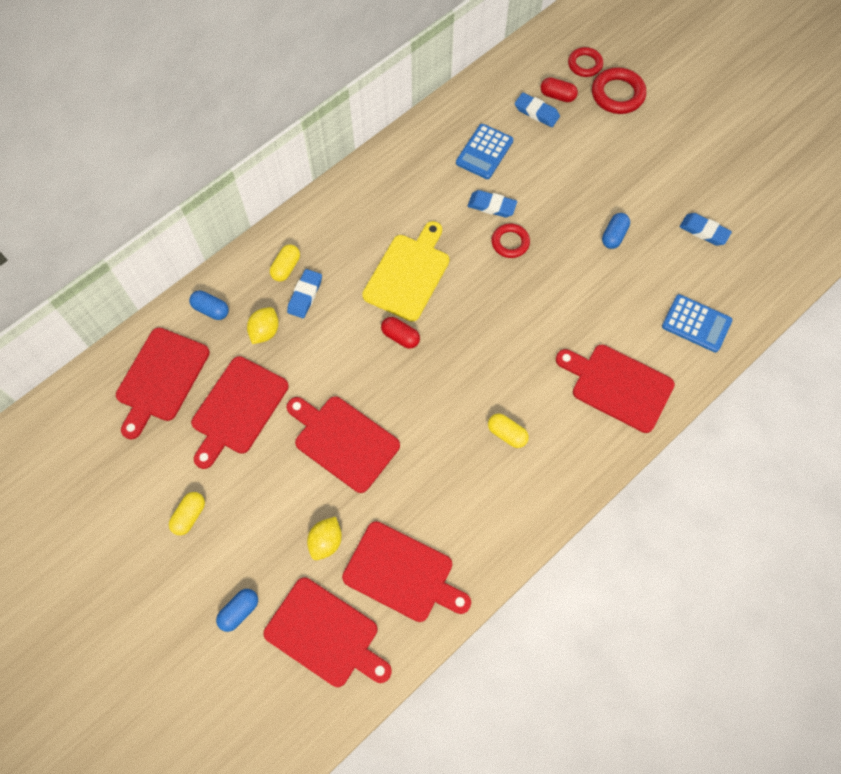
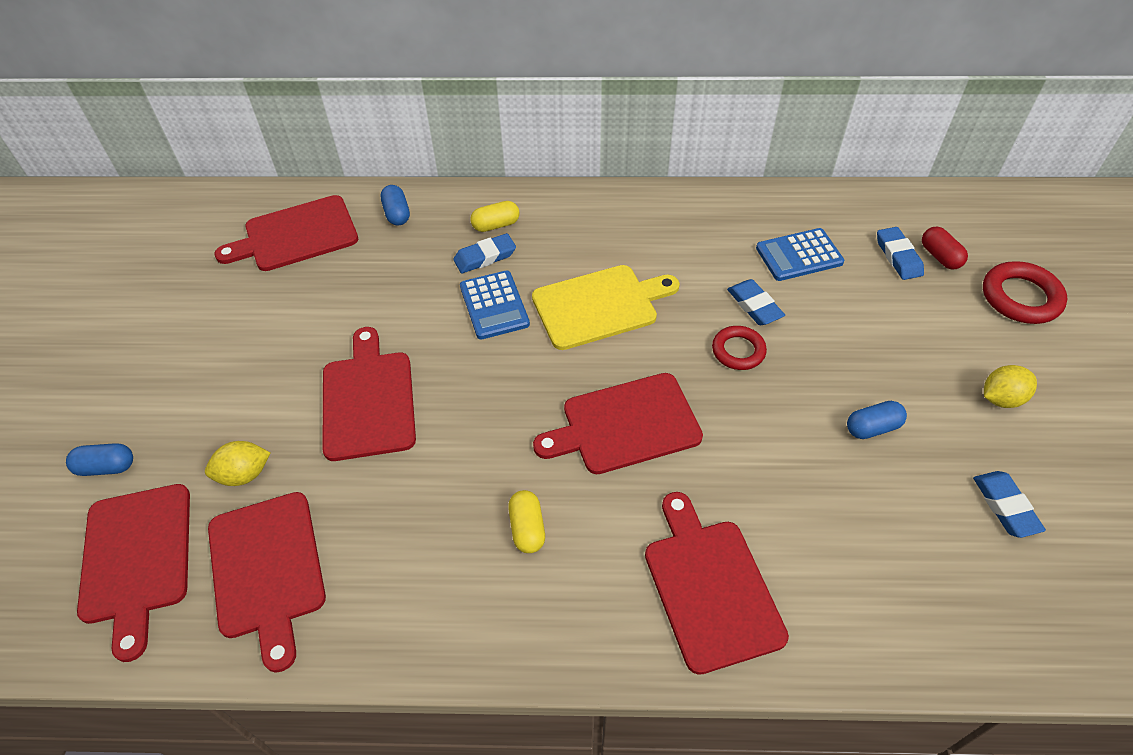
camera: 45 degrees right, 15 degrees down
yellow capsule [169,492,205,535] -> none
red cutting board [191,356,289,469] -> red cutting board moved to [533,373,703,474]
yellow lemon [247,307,279,344] -> yellow lemon moved to [984,365,1037,408]
red capsule [381,317,420,349] -> none
red ring [568,47,603,77] -> none
blue calculator [662,294,732,353] -> blue calculator moved to [460,271,530,339]

